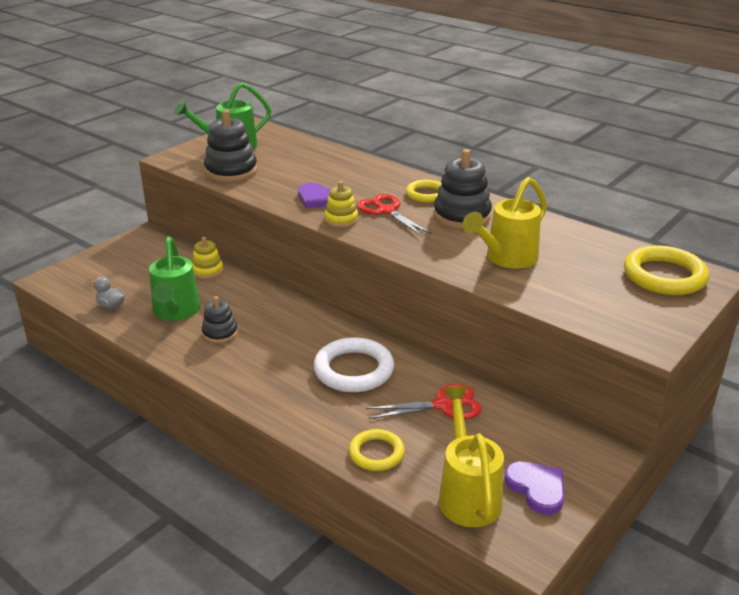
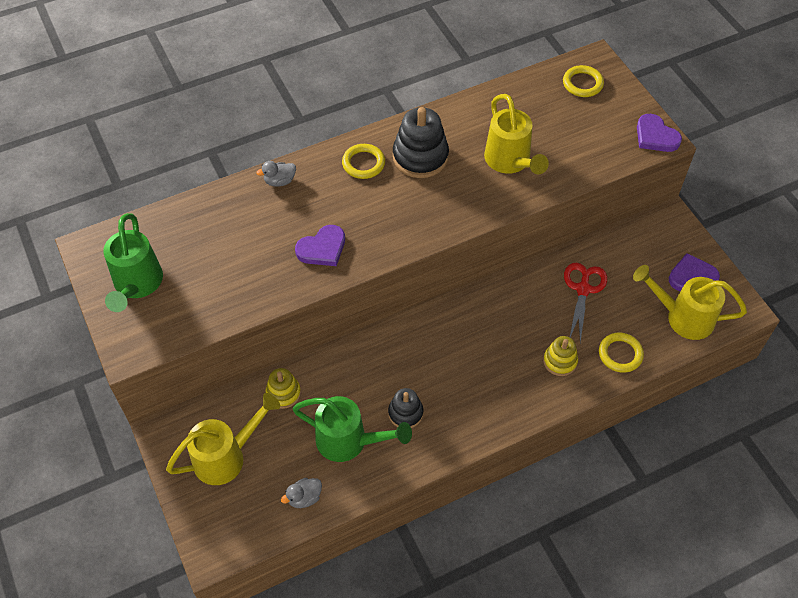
camera: 65 degrees left, 25 degrees up
black stacking toy [204,109,257,182] -> none
white ring [314,337,394,392] -> none
yellow stacking toy [324,181,358,227] -> yellow stacking toy moved to [543,336,578,376]
red scissors [357,194,432,236] -> none
yellow ring [624,245,709,295] -> yellow ring [563,65,604,97], size x0.61
none -> yellow watering can [166,393,280,485]
none -> grey duck [256,161,296,187]
none -> purple heart [637,114,682,152]

